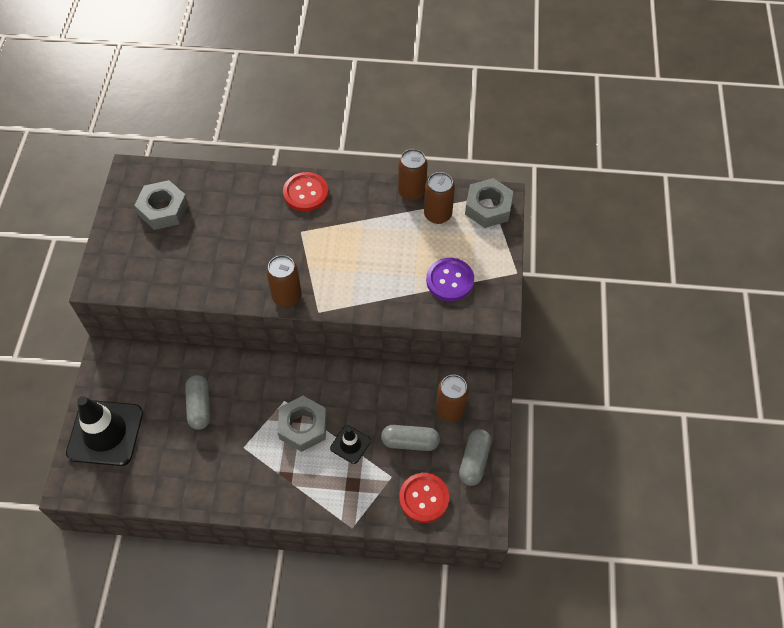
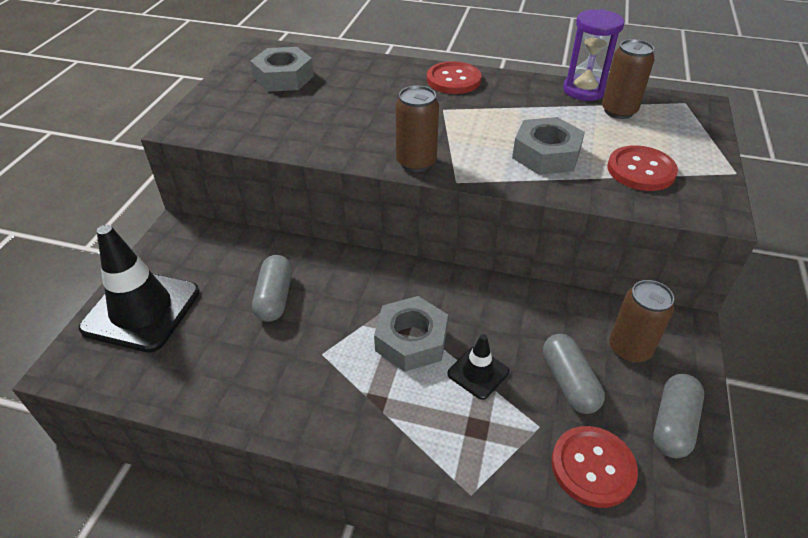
camera: 10 degrees right, 15 degrees down
grey capsule [381,425,440,451] -> grey capsule turned 60 degrees clockwise [543,334,605,414]
brown can [398,149,428,201] -> purple hourglass [563,9,624,101]
purple button [426,258,474,301] -> red button [607,145,678,191]
grey nut [465,178,513,228] -> grey nut moved to [512,117,585,175]

